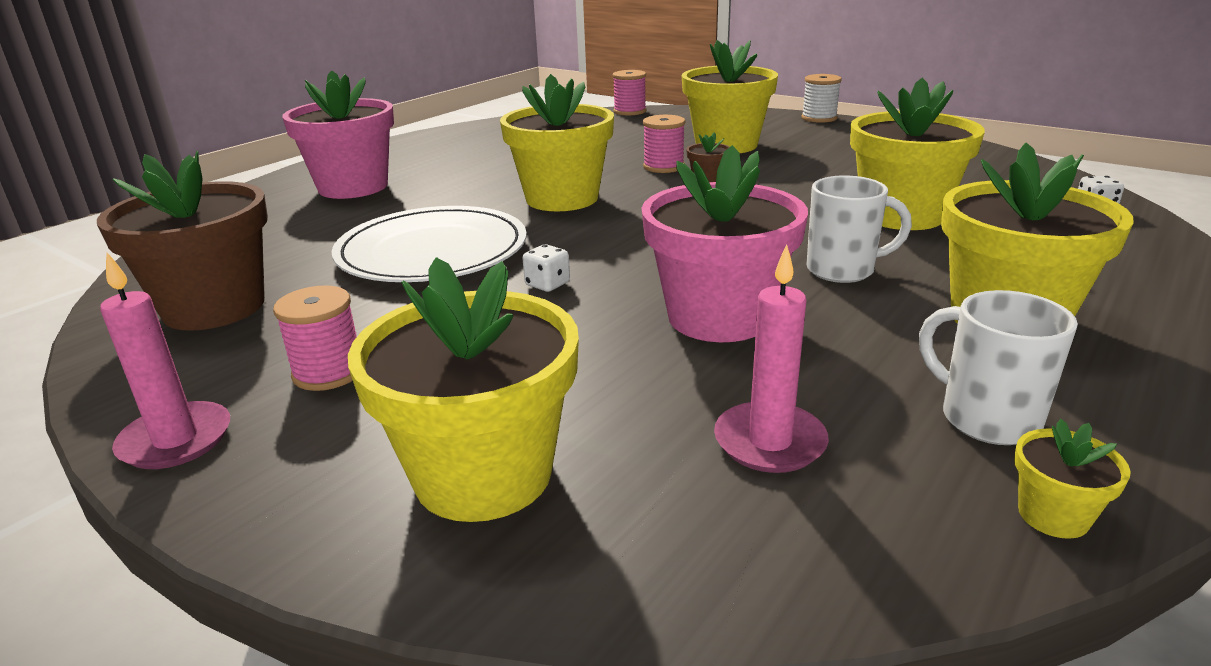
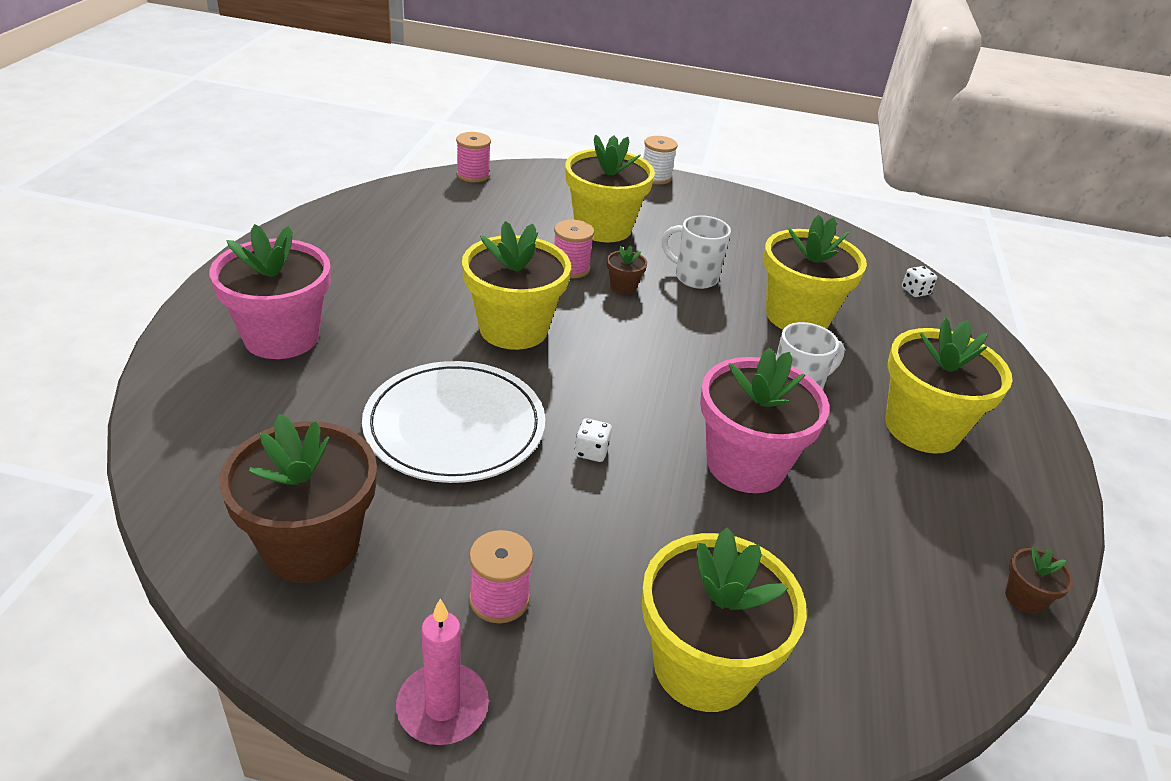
camera: 30 degrees left, 10 degrees up
pink candle [714,244,829,473] -> none
white mug [919,290,1078,445] -> white mug moved to [661,215,731,289]
yellow flower pot [1014,419,1131,539] -> brown flower pot [1005,547,1073,614]

